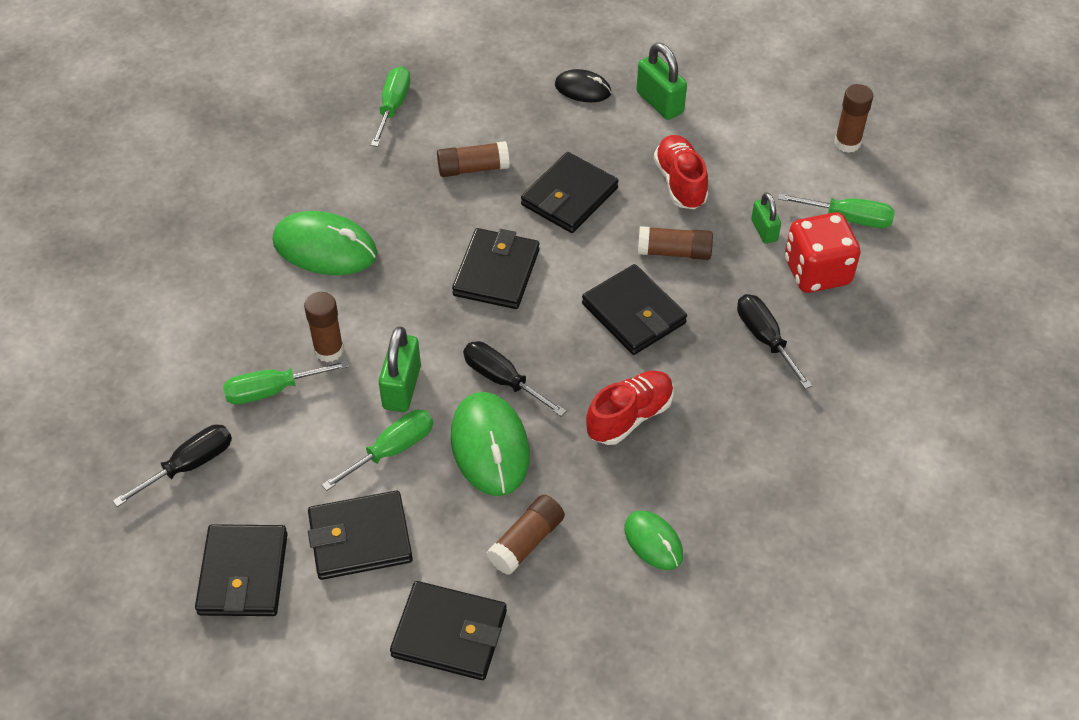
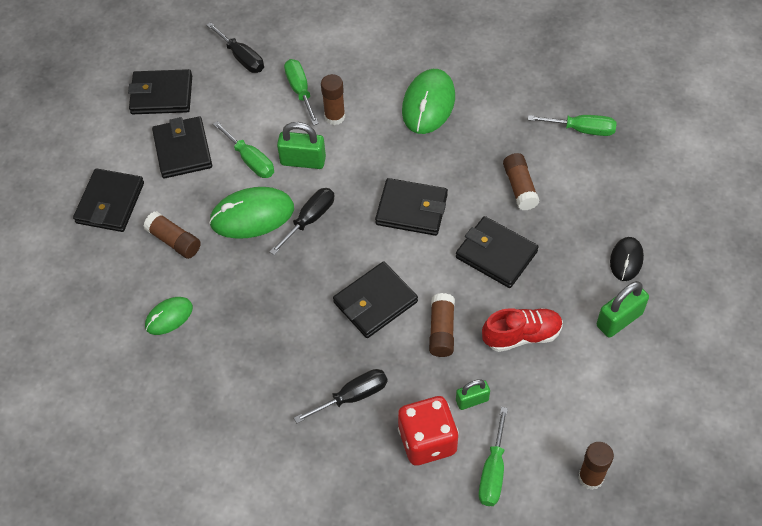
camera: 90 degrees right, 5 degrees up
red shoe [586,371,674,445] -> none

